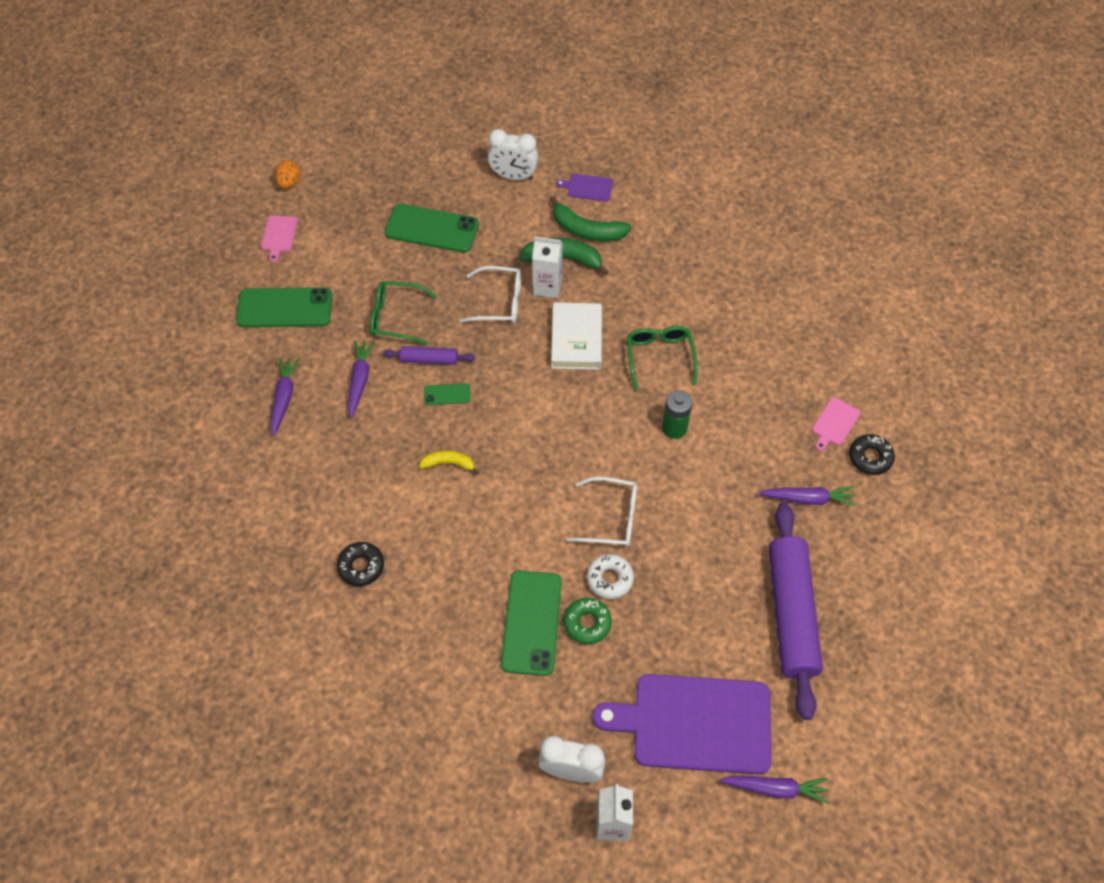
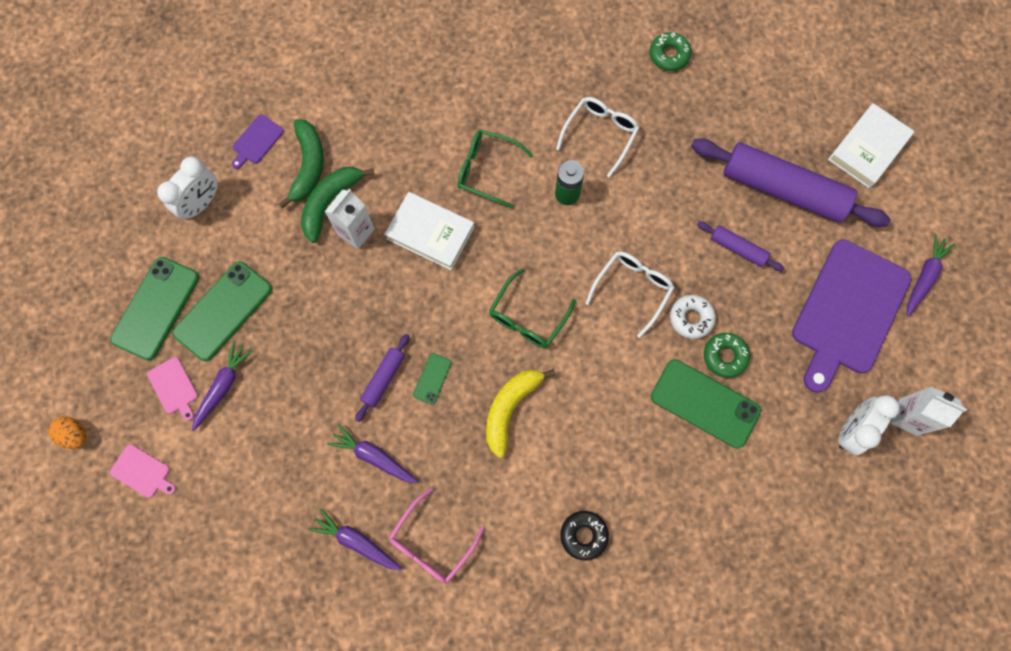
camera: 65 degrees left, 15 degrees up
green phone [236,287,332,327] -> green phone moved to [110,257,199,360]
green glasses [370,281,438,345] -> green glasses moved to [489,268,576,348]
yellow banana [419,450,479,475] -> yellow banana [486,369,556,458], size x1.65
white glasses [459,266,521,323] -> white glasses moved to [556,97,639,178]
green banana [550,196,631,241] -> green banana turned 45 degrees counterclockwise [279,119,324,209]
purple carrot [759,486,856,506] -> purple carrot moved to [192,341,253,431]
pink cutting board [812,397,861,451] -> pink cutting board moved to [147,357,198,421]
black donut [849,434,895,475] -> green donut [649,32,691,71]
none -> pink glasses [389,488,484,583]
none -> purple rolling pin [697,221,784,271]
none -> white book [828,103,915,188]

